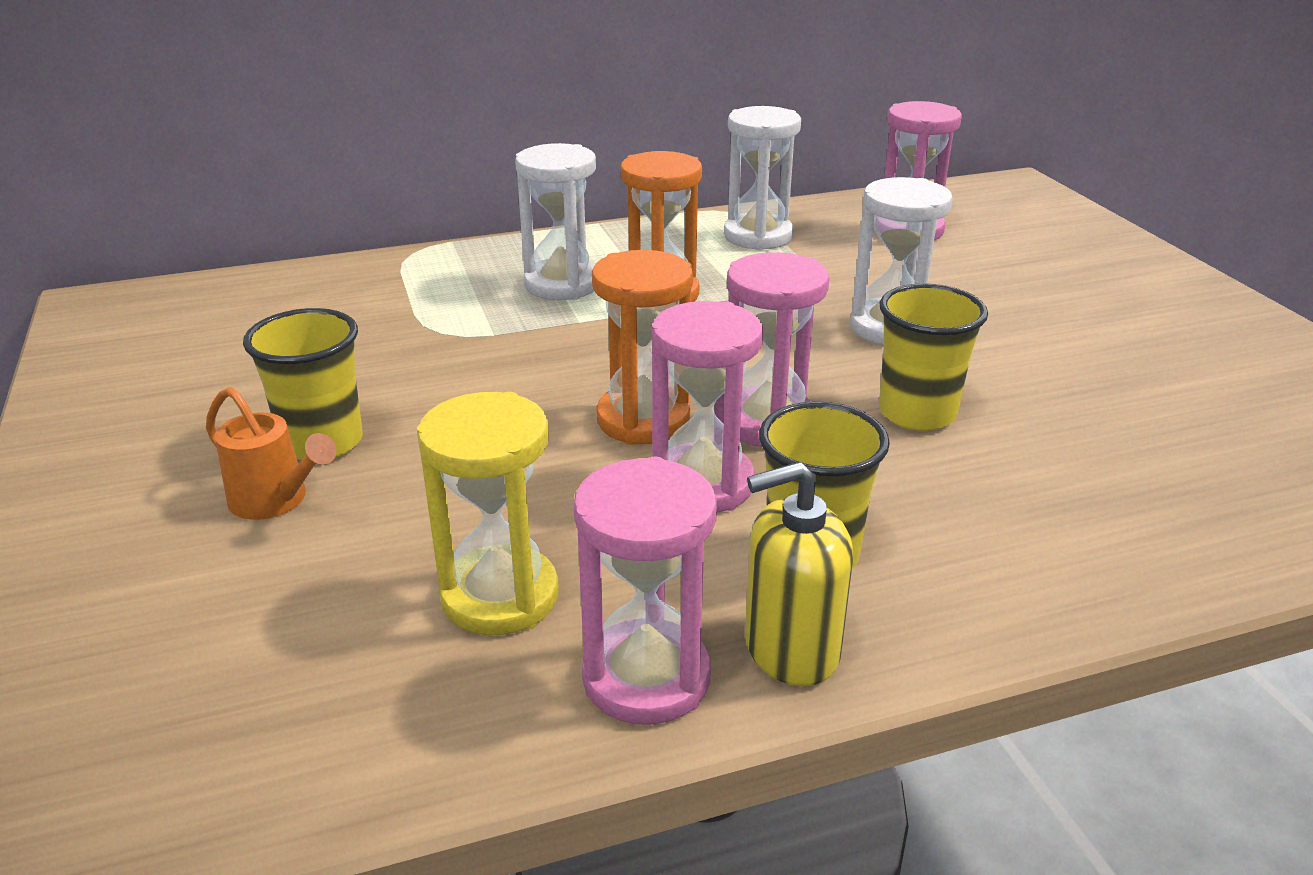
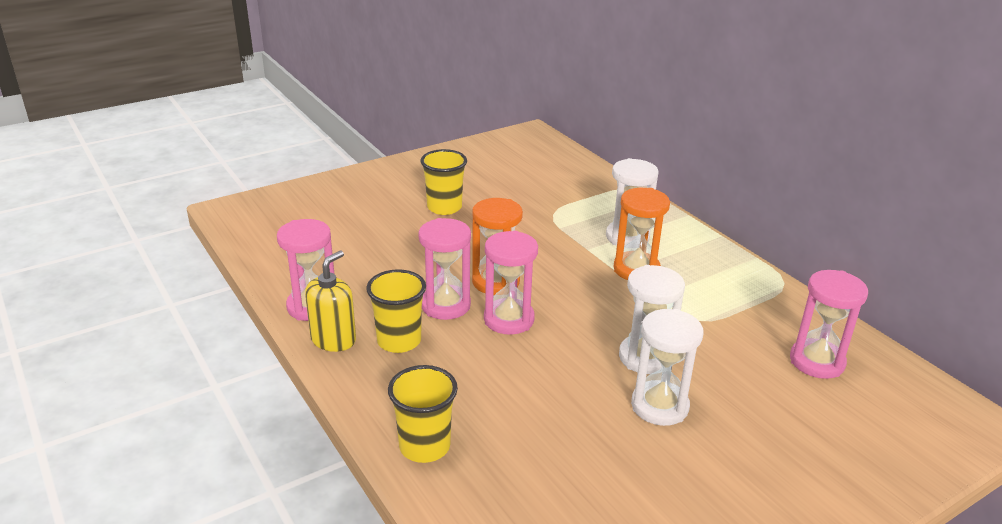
camera: 75 degrees right, 0 degrees up
orange watering can [206,387,336,520] -> none
yellow hourglass [417,392,559,635] -> none
white hourglass [724,106,801,250] -> white hourglass moved to [631,309,703,426]
yellow soap dispenser [745,462,853,686] -> yellow soap dispenser turned 60 degrees clockwise [305,251,356,352]
yellow cup [879,284,988,431] -> yellow cup moved to [388,365,458,463]

